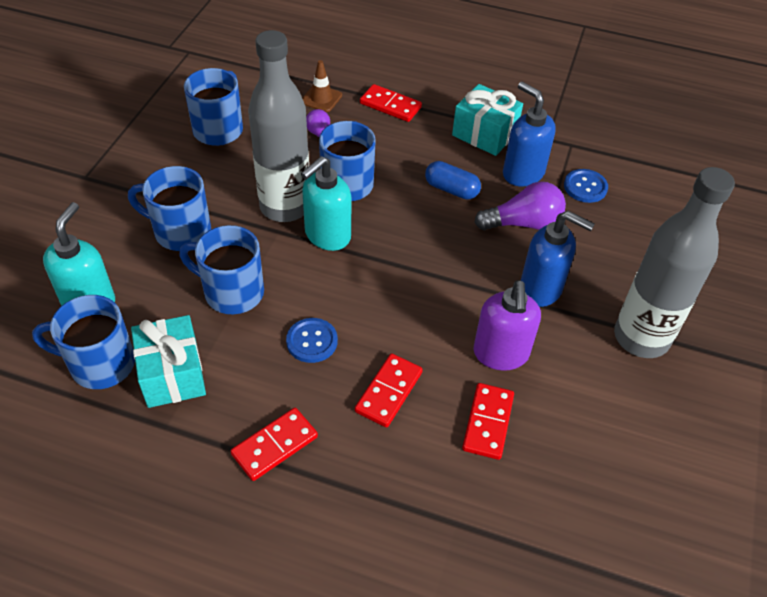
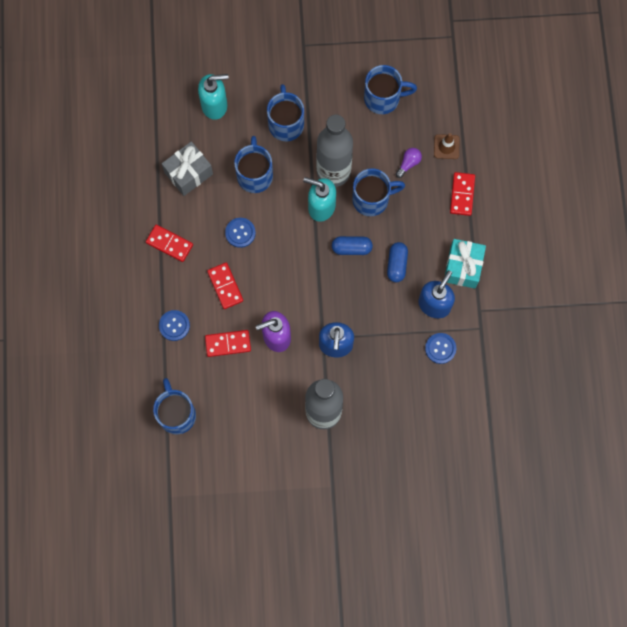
camera: 70 degrees right, 25 degrees up
blue mug [32,295,135,389] -> blue mug moved to [153,378,196,434]
turquoise gift [131,315,206,408] -> grey gift [162,141,213,196]
red domino [355,354,423,427] -> red domino turned 60 degrees clockwise [207,262,243,309]
purple light bulb [474,182,566,230] -> none
none -> blue button [159,310,190,341]
none -> blue capsule [332,236,373,255]

